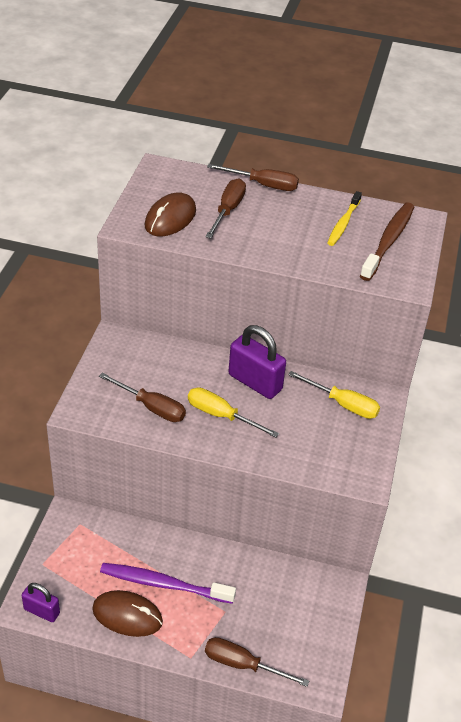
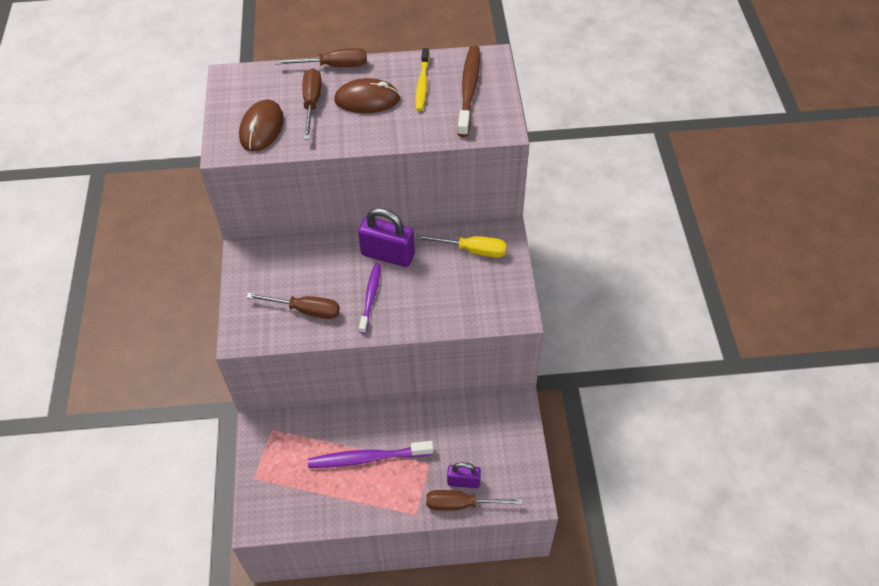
camera: 15 degrees left, 10 degrees up
purple padlock [22,583,60,622] -> purple padlock moved to [447,462,481,488]
brown mouse [92,590,163,637] -> brown mouse moved to [334,78,400,113]
yellow screwdriver [188,387,279,438] -> purple toothbrush [359,263,381,334]

